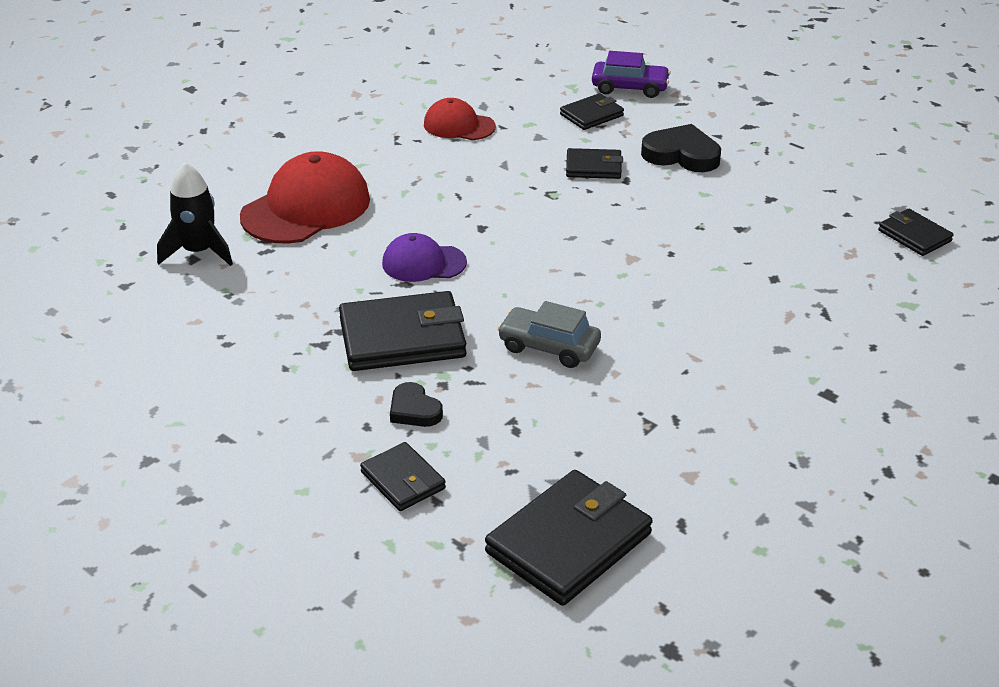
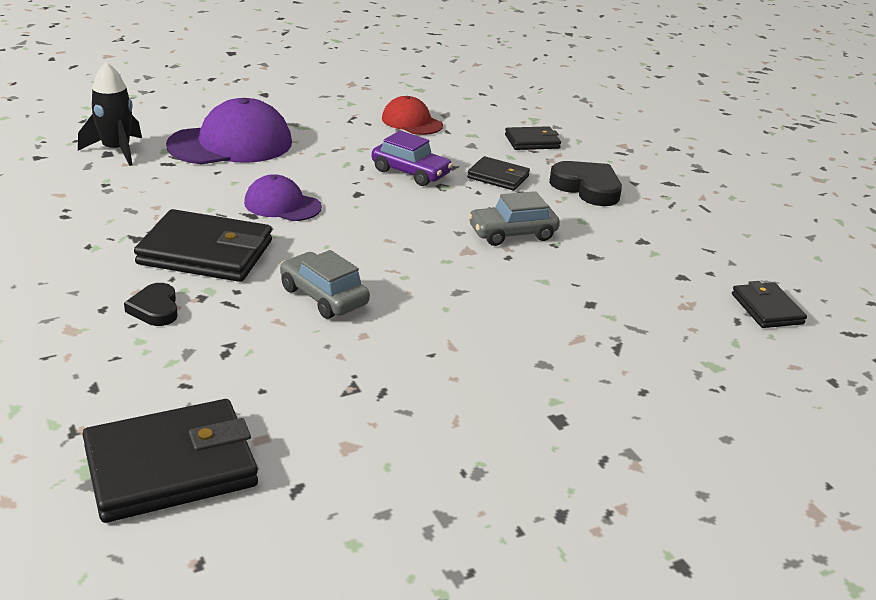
camera: 20 degrees right, 5 degrees down
red cap [240,151,370,244] -> purple cap [166,98,292,165]
black wallet [360,442,446,511] -> none
purple car [592,51,671,98] -> purple car moved to [372,131,453,186]
none -> grey car [468,191,560,246]

